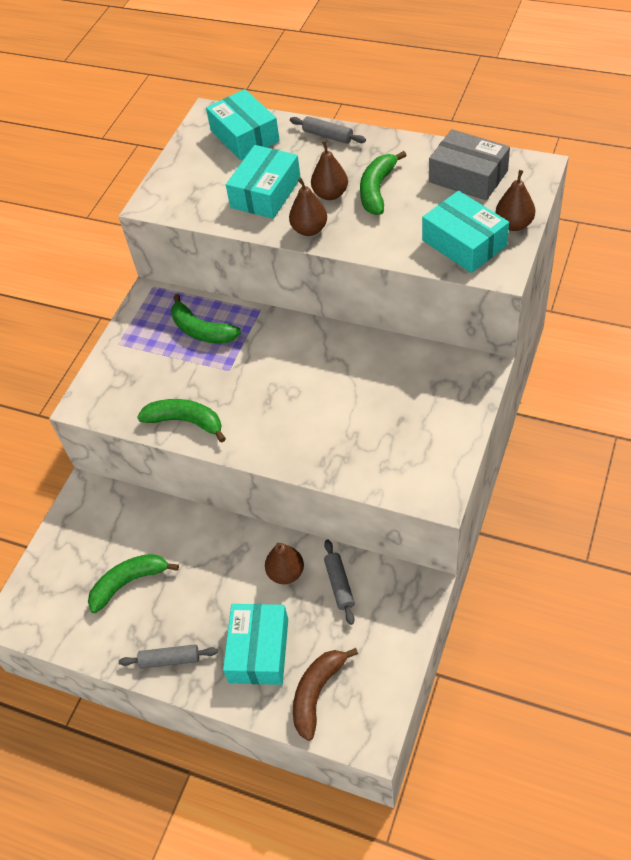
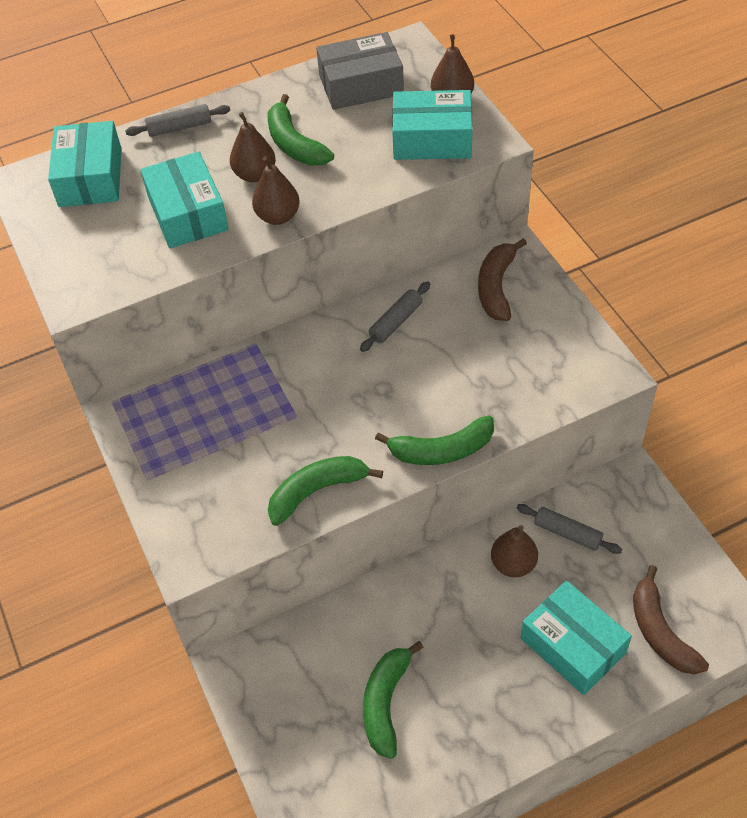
camera: 50 degrees left, 0 degrees up
grey rolling pin [119,644,218,669] -> grey rolling pin moved to [360,281,430,352]
green banana [171,294,241,343] -> green banana moved to [375,415,494,465]
turquoise box [206,89,280,160] -> turquoise box turned 75 degrees clockwise [48,121,122,207]
none -> brown banana [478,238,527,321]

